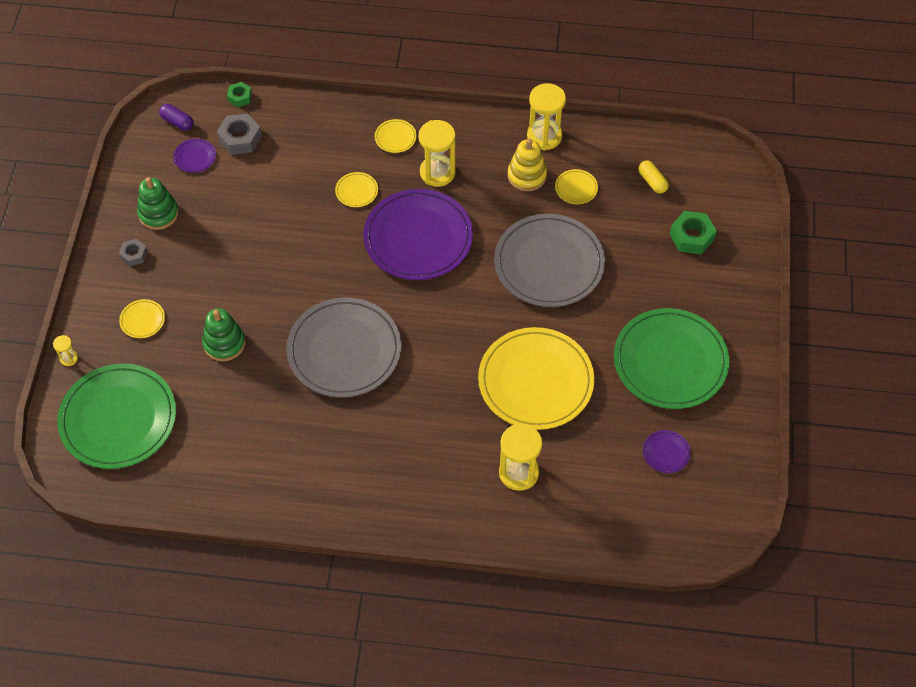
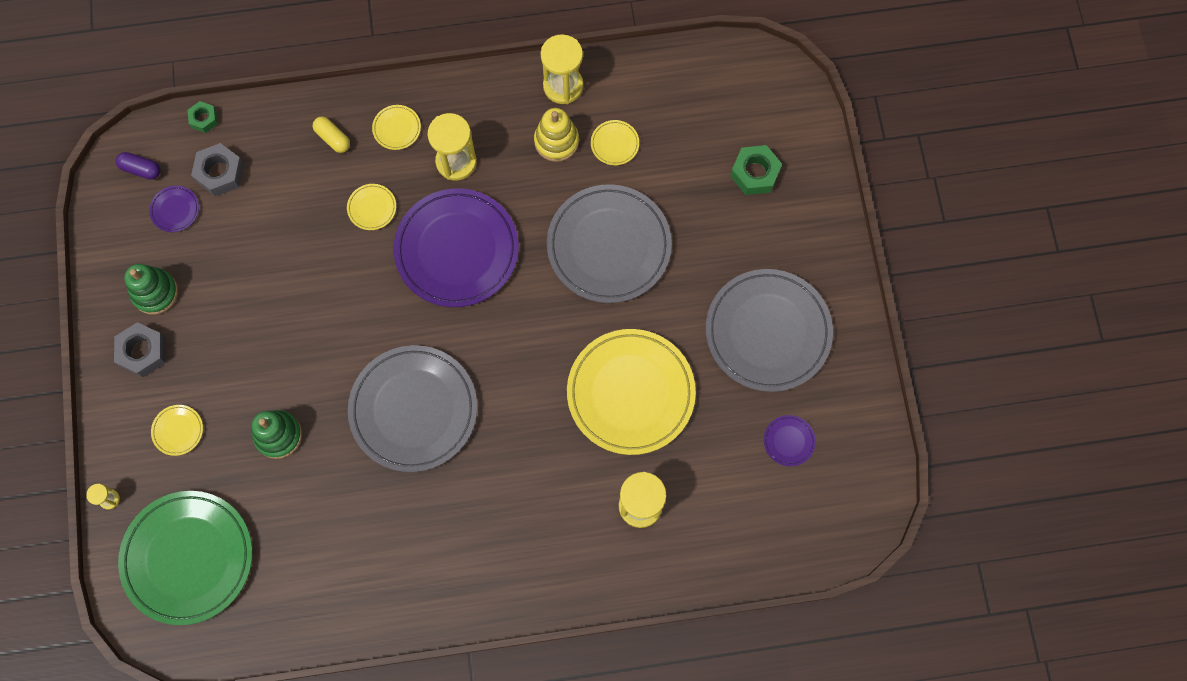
camera: 15 degrees left, 15 degrees up
grey nut [119,239,147,266] -> grey nut [114,322,166,377], size x1.65
green plate [614,308,729,409] -> grey plate [706,269,833,392]
yellow capsule [639,161,669,193] -> yellow capsule moved to [313,116,350,153]

